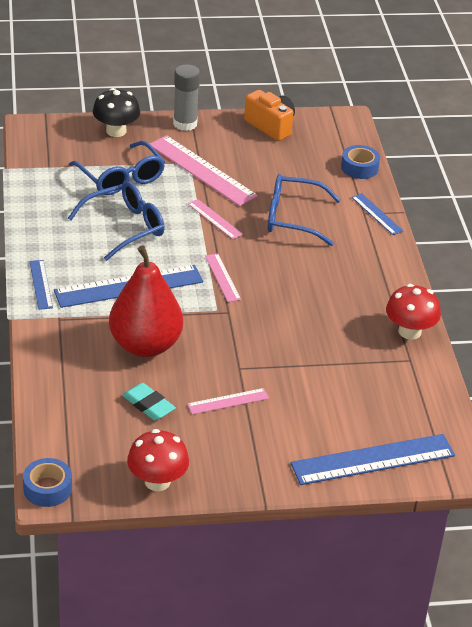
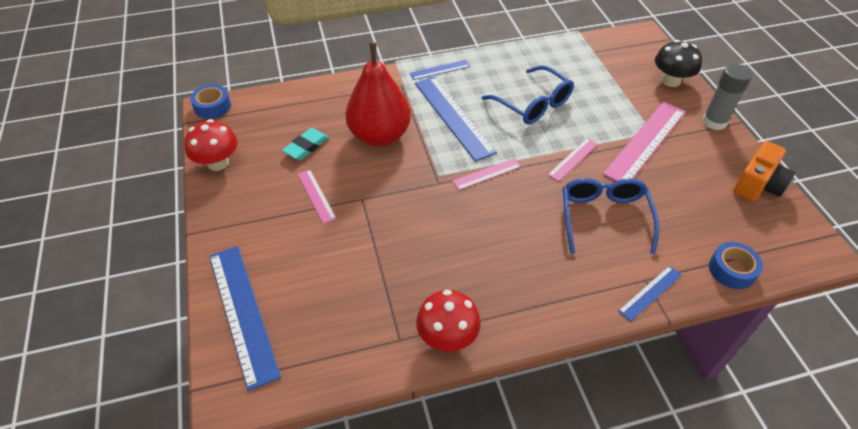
camera: 85 degrees right, 10 degrees up
blue glasses [69,141,165,195] -> none

